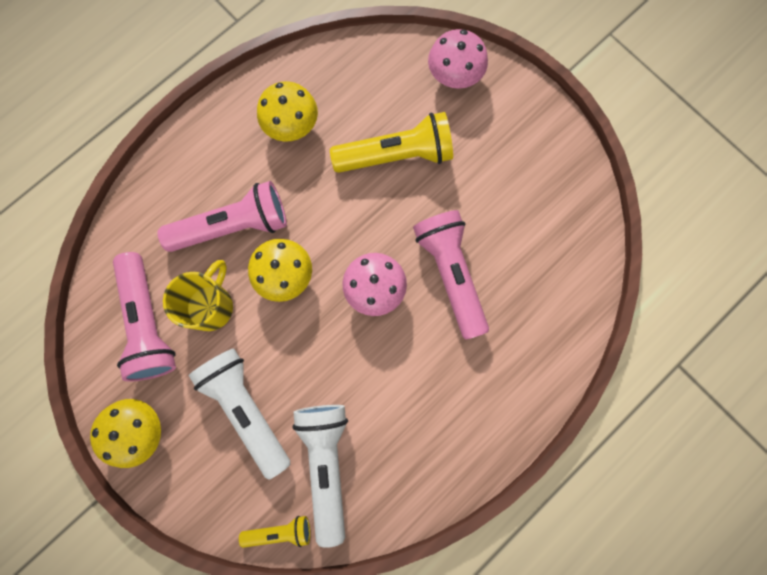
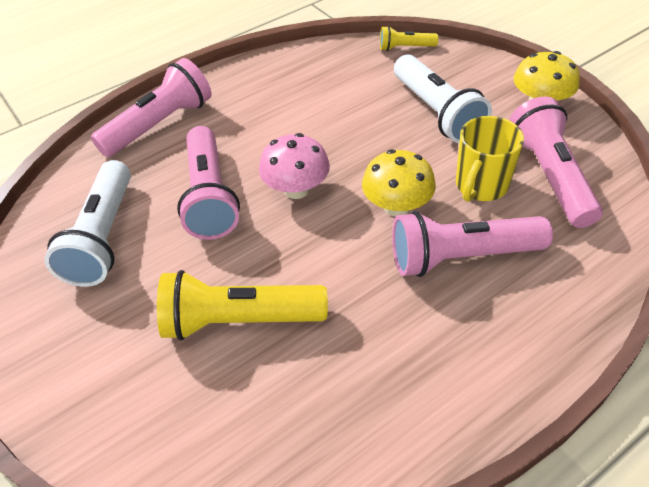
camera: 170 degrees left, 30 degrees down
yellow mushroom [257,81,318,142] -> none
white flashlight [292,405,348,548] -> white flashlight moved to [44,160,131,287]
pink mushroom [428,29,488,89] -> none
none -> pink flashlight [91,58,212,157]

